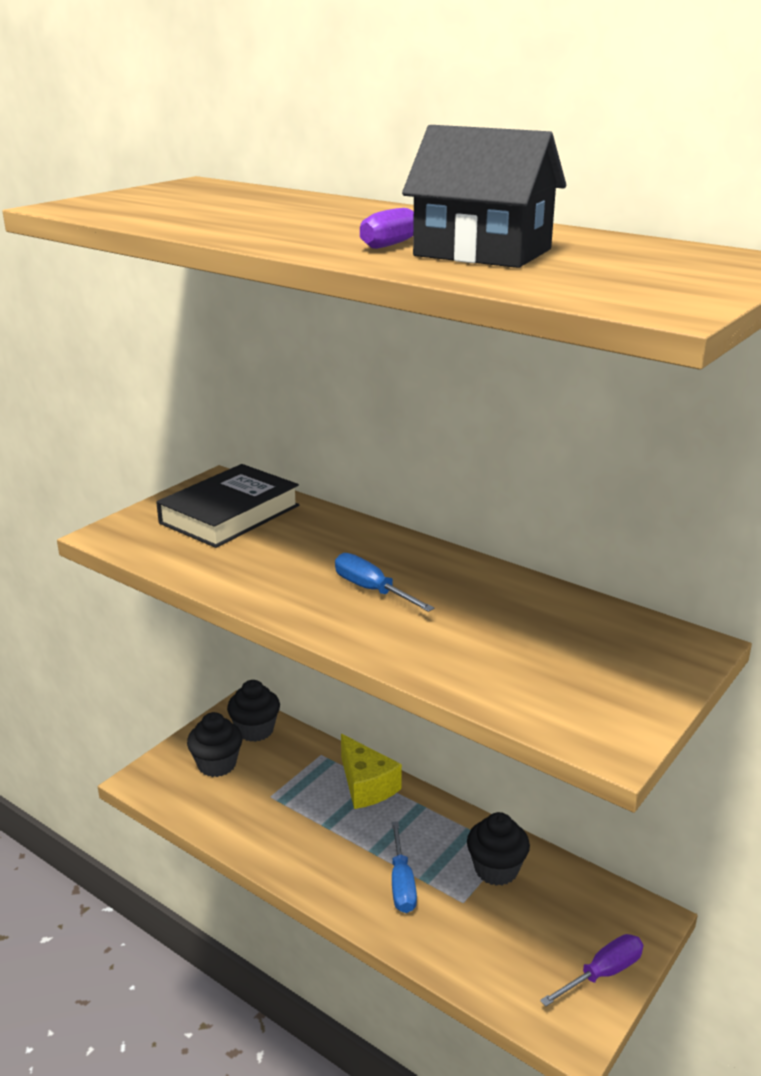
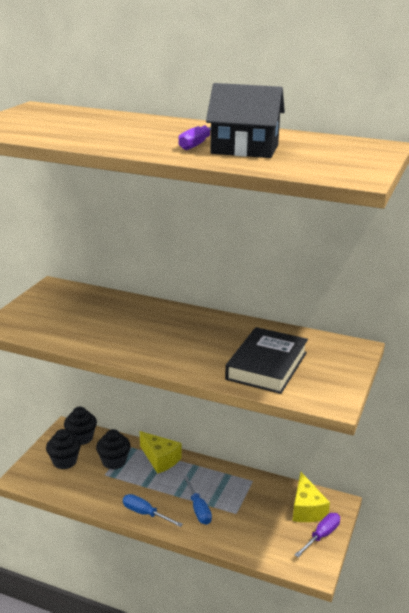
camera: 15 degrees left, 0 degrees up
black book [156,464,299,548] -> black book moved to [225,327,308,394]
blue screwdriver [335,553,434,612] -> blue screwdriver moved to [123,494,183,527]
black cupcake [467,812,530,886] -> black cupcake moved to [96,429,131,470]
none -> yellow cheese [293,472,330,522]

